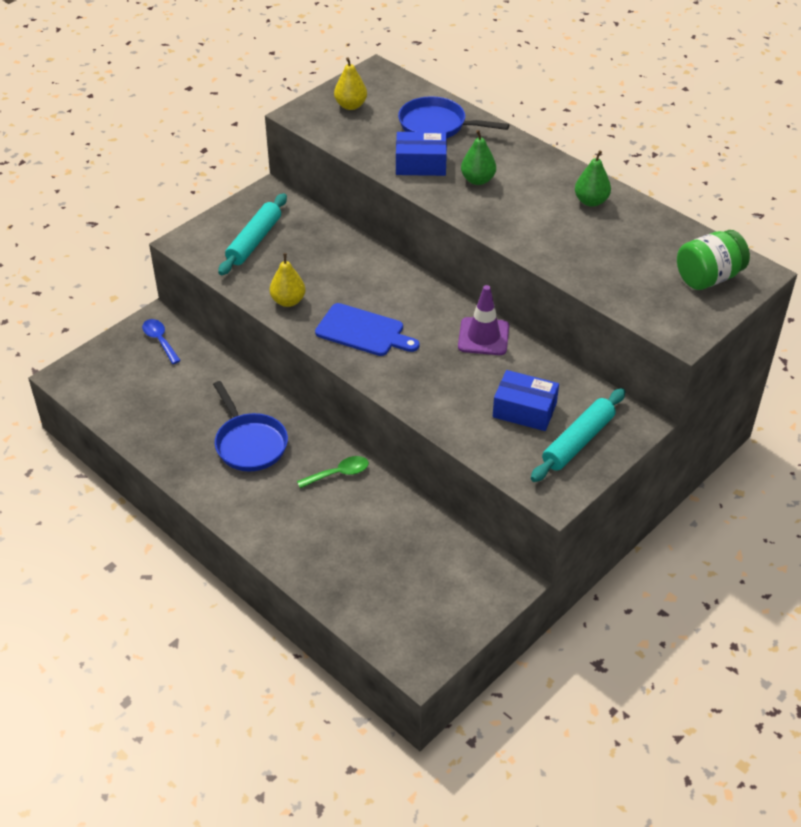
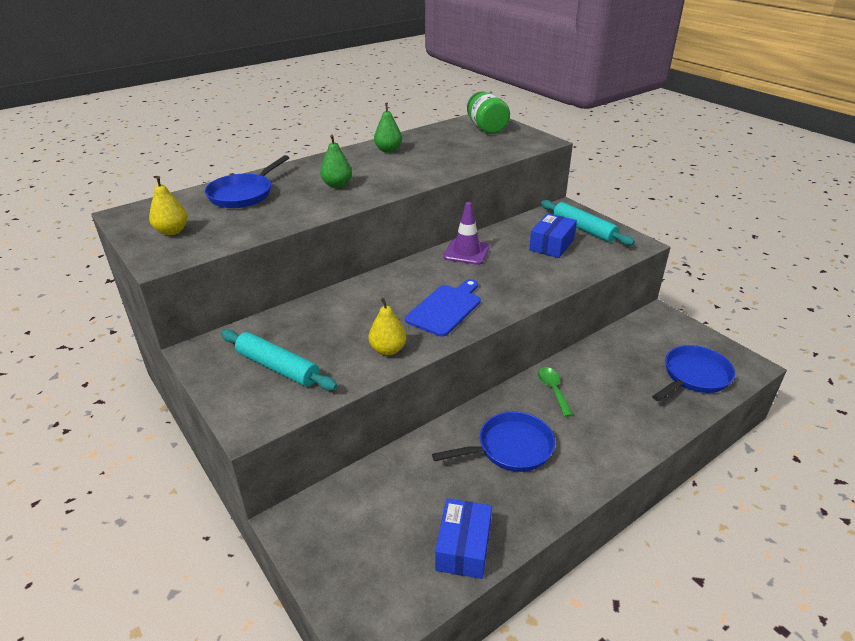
camera: 80 degrees left, 10 degrees down
blue spoon [142,319,181,364] -> none
blue box [396,132,447,176] -> blue box moved to [435,498,492,579]
none -> blue pan [652,345,735,401]

